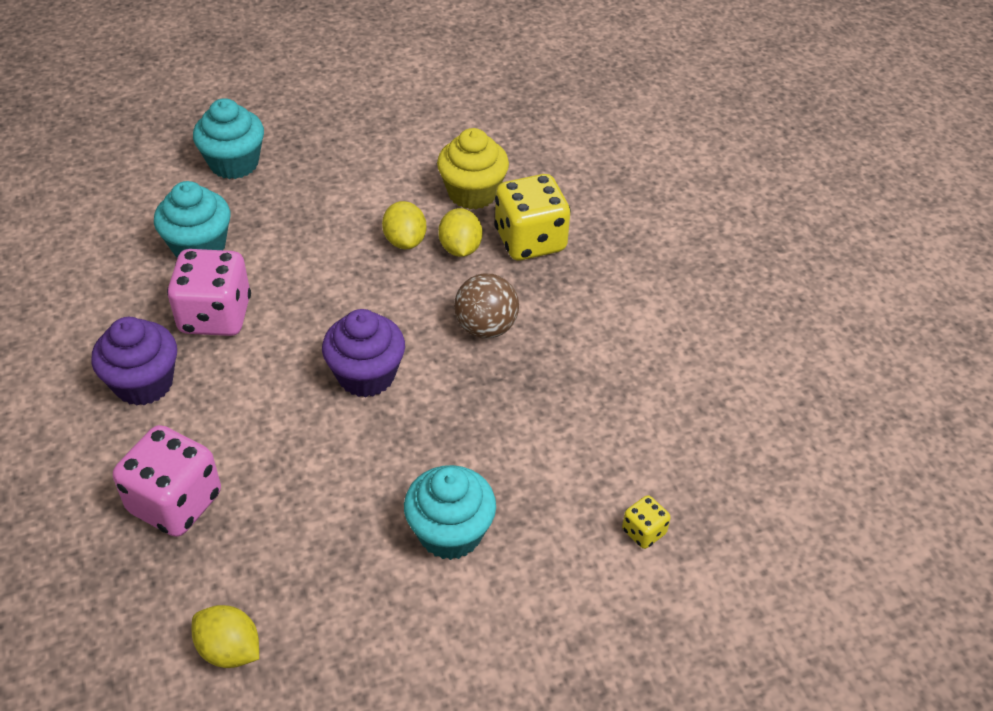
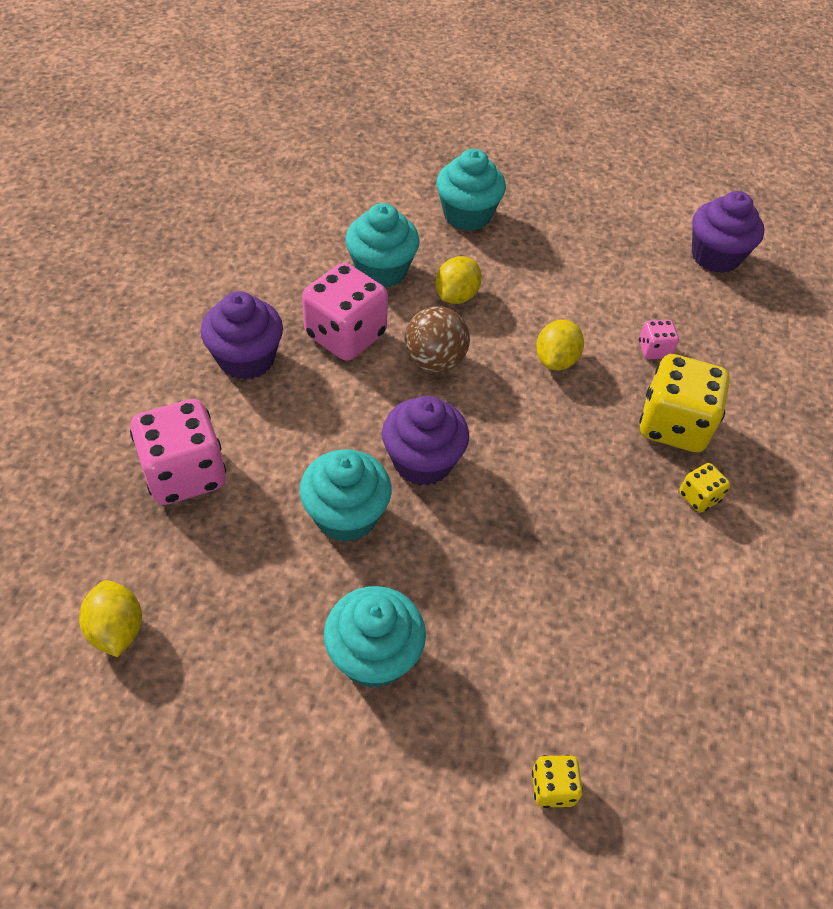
camera: 35 degrees right, 5 degrees up
yellow cupcake [437,128,509,209] -> pink dice [639,320,679,359]
yellow lemon [438,208,483,257] -> yellow lemon moved to [435,256,482,304]
brown ball [454,273,519,339] -> brown ball moved to [405,306,470,372]
none -> turquoise cupcake [299,450,392,542]
none -> yellow dice [679,463,730,513]
none -> purple cupcake [692,191,764,273]

